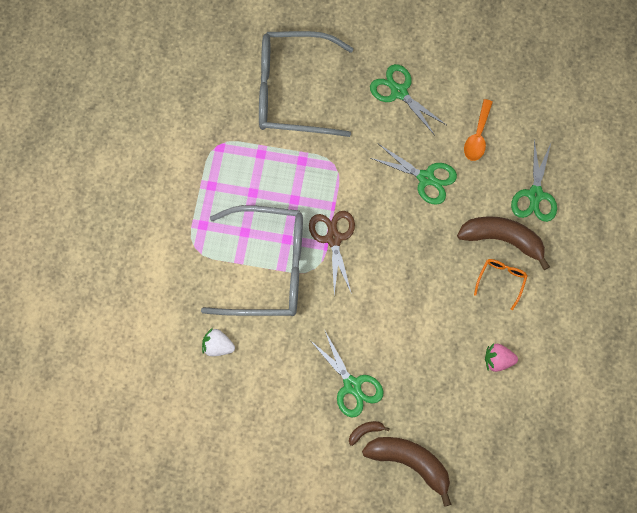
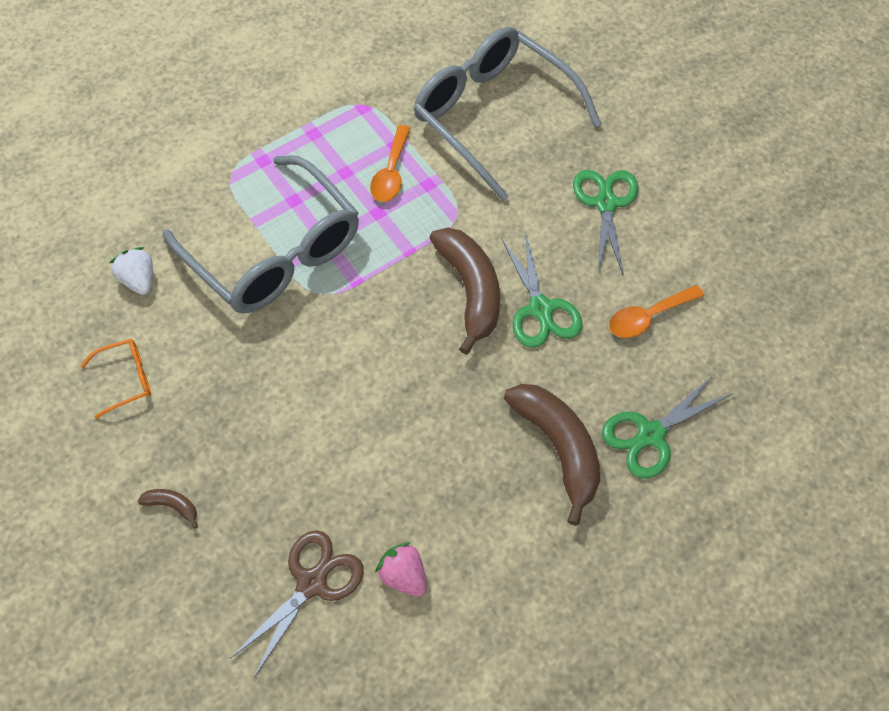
camera: 45 degrees right, 10 degrees down
brown scissors [309,211,355,295] -> brown scissors moved to [231,530,364,678]
green scissors [310,331,383,417] -> none
brown banana [362,437,452,507] -> brown banana moved to [430,228,500,355]
orange glasses [474,259,527,310] -> orange glasses moved to [80,339,151,419]
none -> orange spoon [370,125,411,202]

